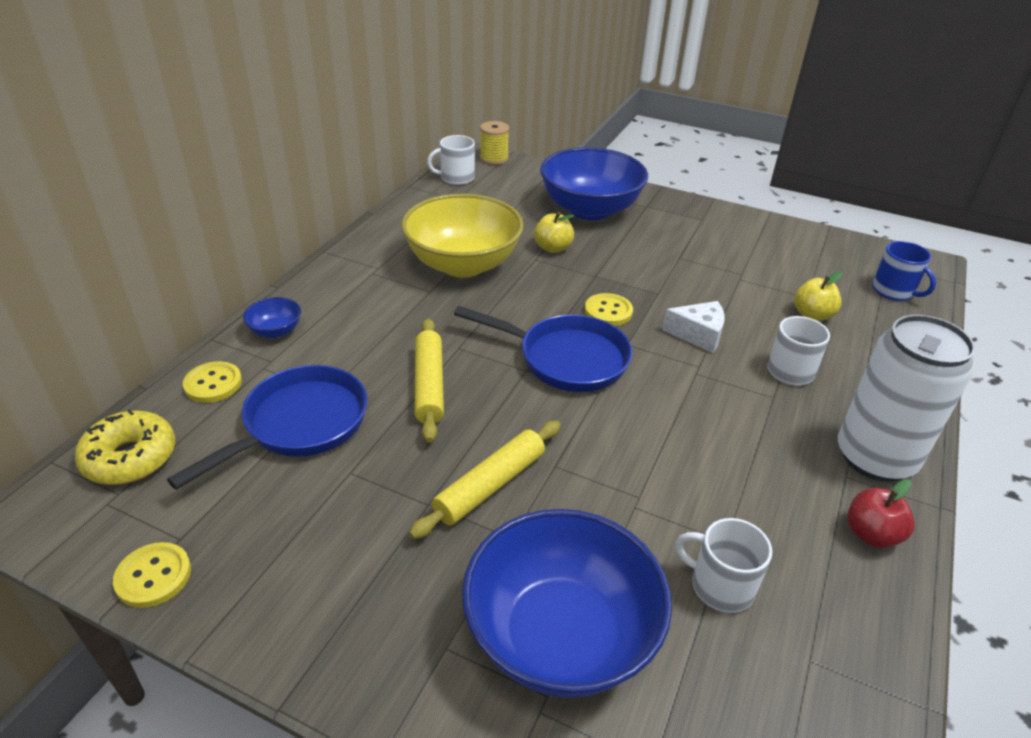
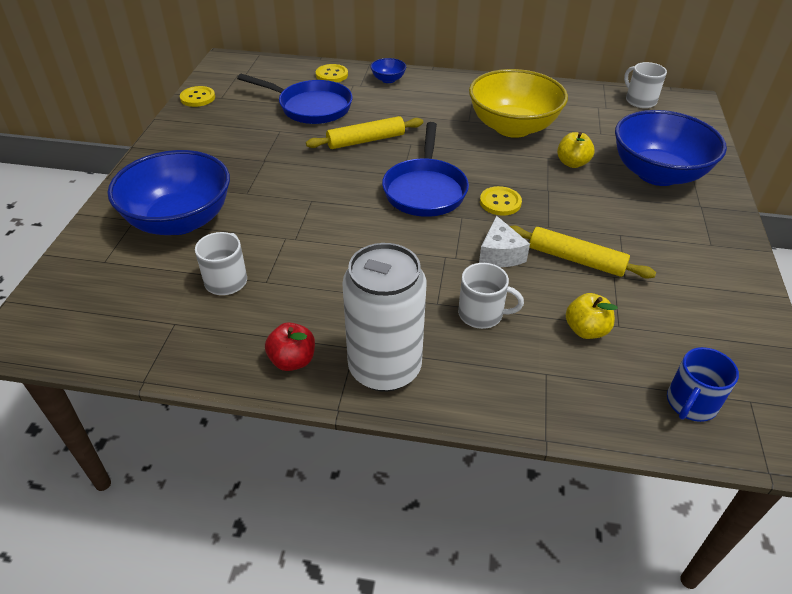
camera: 75 degrees right, 5 degrees up
yellow donut [75,409,175,485] -> none
yellow rolling pin [409,421,561,539] -> yellow rolling pin moved to [510,225,656,279]
yellow spool [480,121,509,165] -> none

